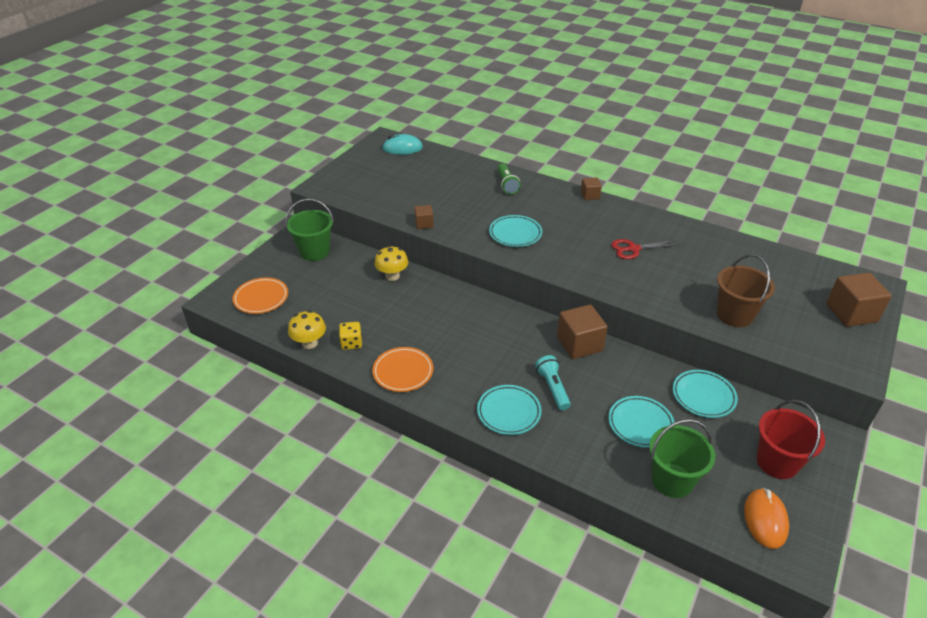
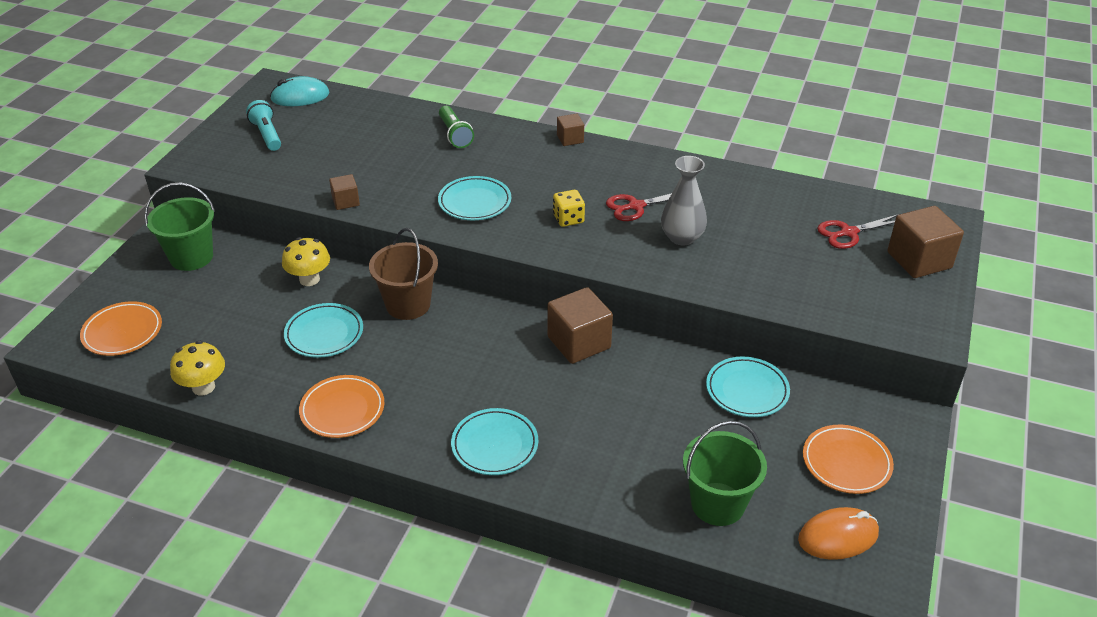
camera: 10 degrees left, 0 degrees up
yellow dice [339,322,362,350] -> yellow dice moved to [553,190,585,227]
turquoise flashlight [535,355,571,410] -> turquoise flashlight moved to [246,100,281,151]
turquoise plate [608,396,675,448] -> turquoise plate moved to [284,303,363,358]
brown bucket [717,254,775,327] -> brown bucket moved to [369,228,438,320]
orange mouse [744,488,789,549] -> orange mouse turned 75 degrees clockwise [798,507,879,560]
red bucket [757,400,825,479] -> orange plate [803,425,894,494]
none -> grey vase [661,156,707,246]
none -> red scissors [817,214,899,249]

